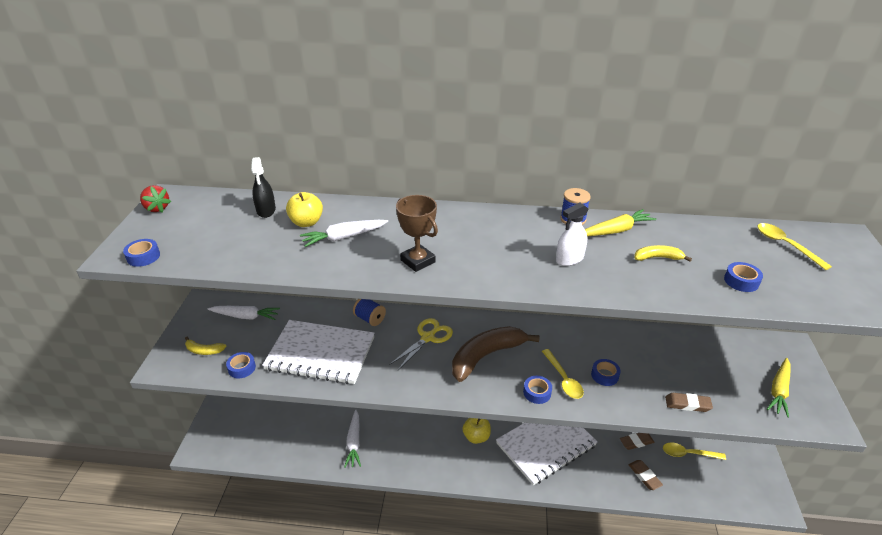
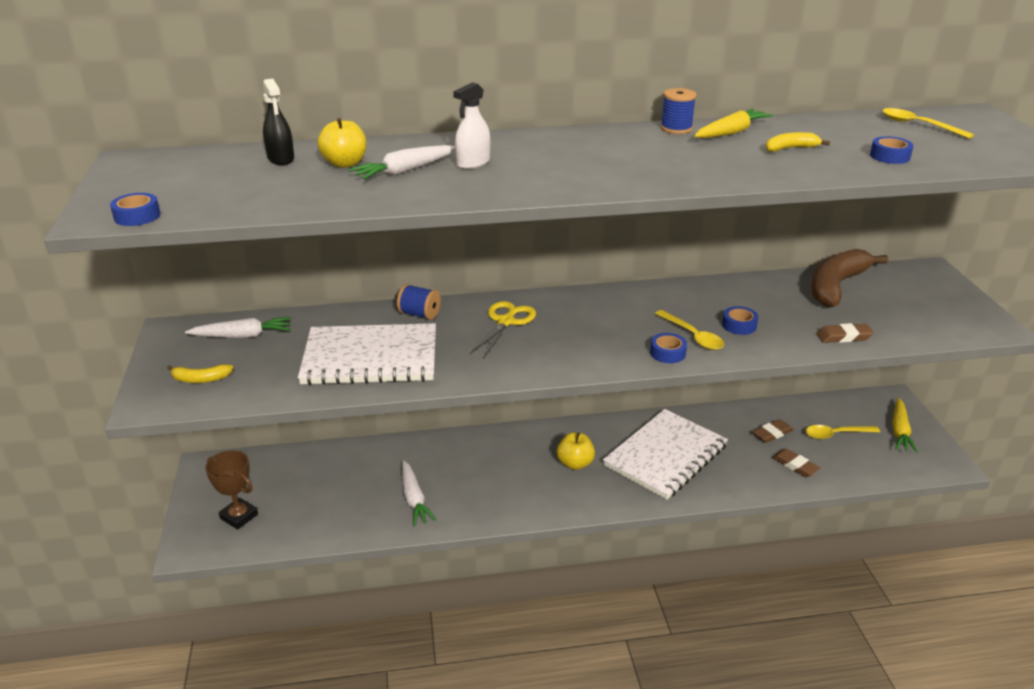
camera: 15 degrees left, 5 degrees down
red strawberry [140,185,171,212] -> none
blue tape [226,352,256,378] -> none
brown trophy [396,195,438,272] -> brown trophy moved to [205,450,258,530]
brown banana [452,326,540,382] -> brown banana moved to [811,249,888,307]
white spray bottle [556,203,588,266] -> white spray bottle moved to [453,82,490,169]
yellow carrot [767,358,790,418] -> yellow carrot moved to [892,398,918,453]

